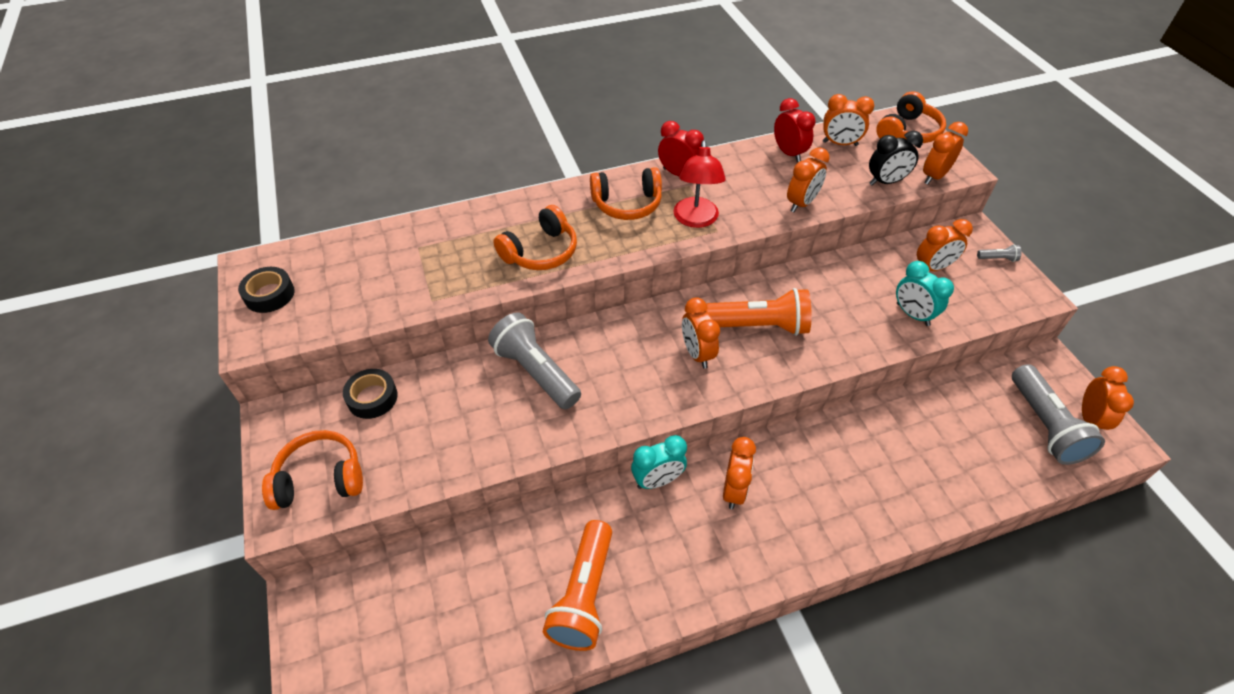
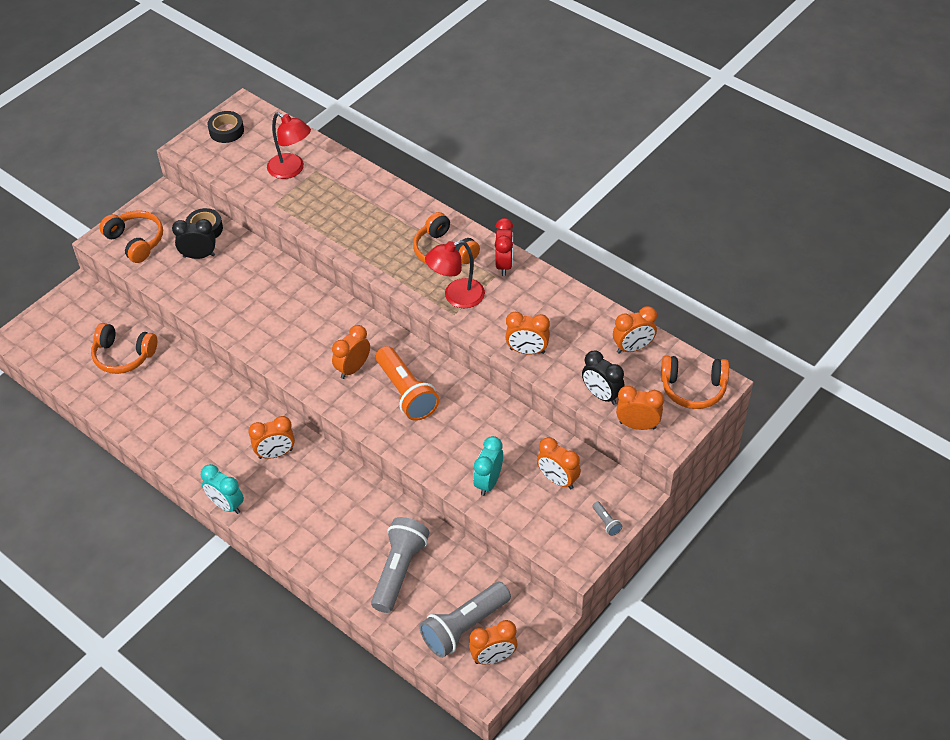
camera: 60 degrees right, 0 degrees up
grey flashlight [488,312,581,409] -> grey flashlight moved to [371,517,429,613]
orange headphones [493,205,577,270] -> orange headphones moved to [91,323,157,374]
orange flashlight [543,520,612,651] -> none
turquoise clock [631,435,687,489] -> turquoise clock moved to [201,464,244,514]
red clock [774,98,816,162] -> none
orange clock [823,94,874,146] -> orange clock turned 90 degrees counterclockwise [613,306,657,354]
none -> black clock [172,219,216,259]
none -> red lamp [267,112,311,179]

